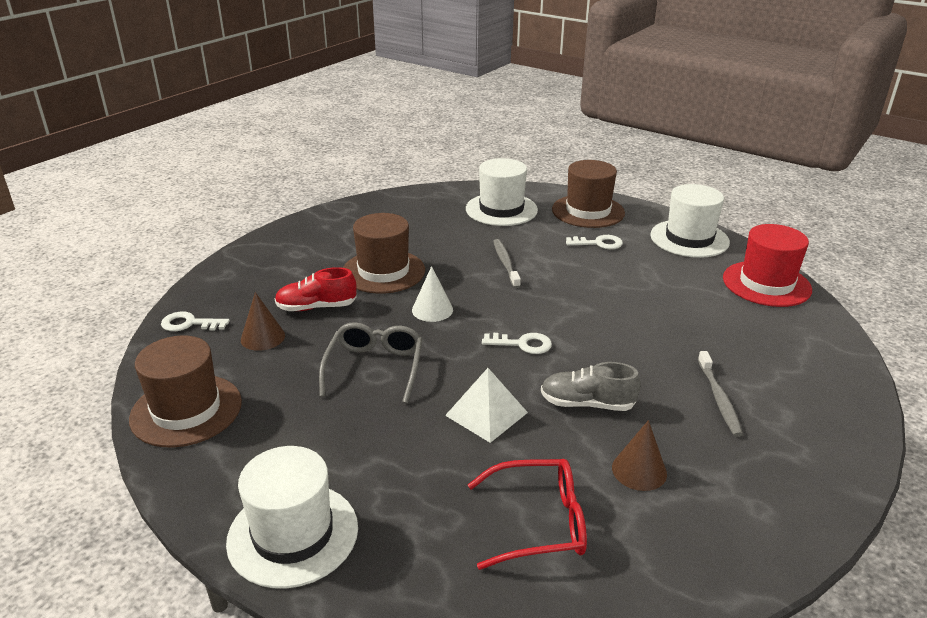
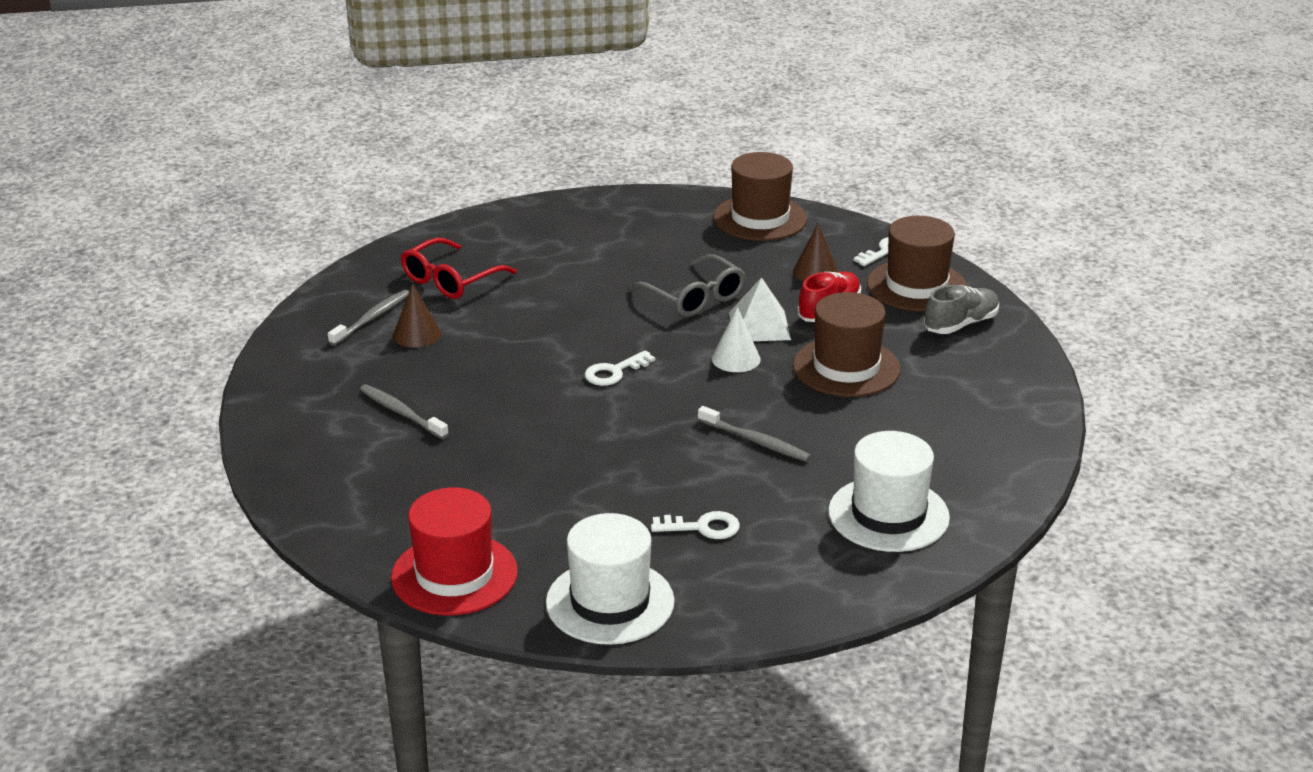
camera: 135 degrees right, 0 degrees up
white hat [226,446,358,589] -> none
white pyramid [445,368,528,443] -> white pyramid moved to [729,277,791,341]
grey shoe [541,362,641,411] -> grey shoe moved to [924,285,999,334]
brown hat [552,160,625,228] -> brown hat moved to [867,216,967,312]
white key [566,235,623,249] -> white key turned 135 degrees counterclockwise [651,511,740,539]
none -> grey toothbrush [328,290,409,346]

